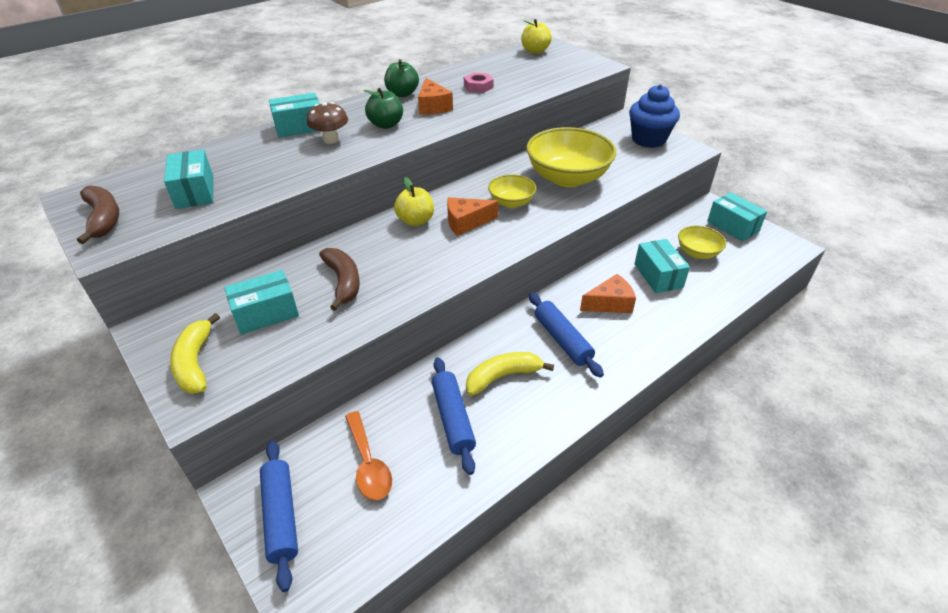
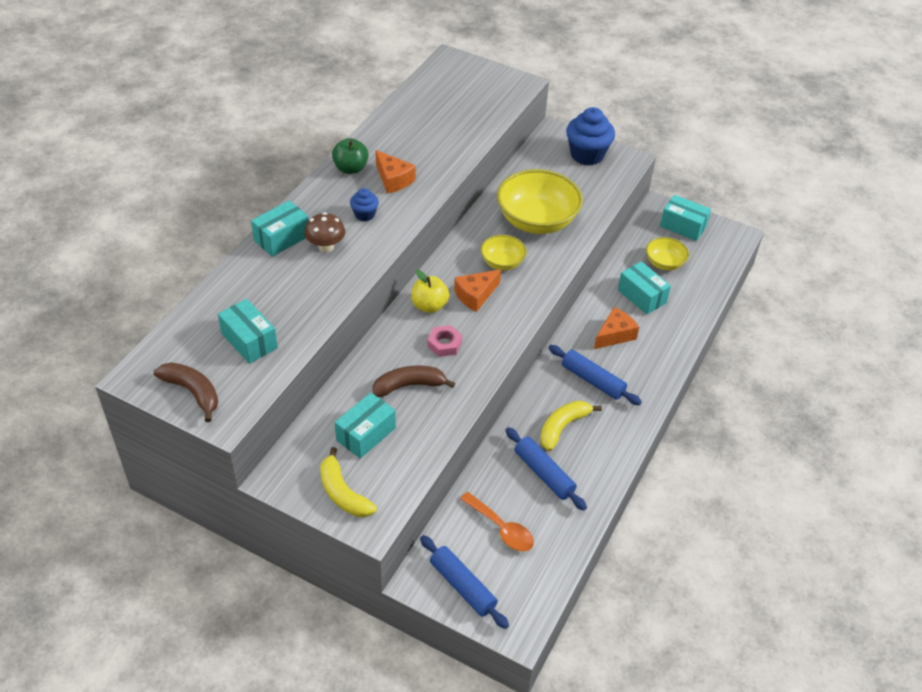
camera: 25 degrees left, 5 degrees up
brown banana [319,248,360,311] -> brown banana turned 60 degrees counterclockwise [373,366,455,397]
green apple [364,88,403,129] -> blue cupcake [350,188,379,221]
pink nut [464,72,493,93] -> pink nut moved to [427,325,462,357]
yellow apple [521,19,552,54] -> none

